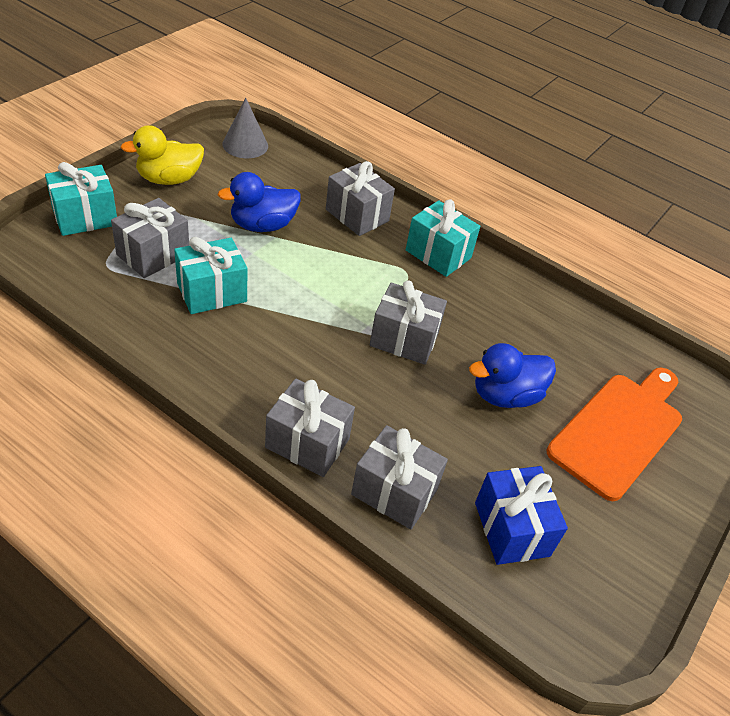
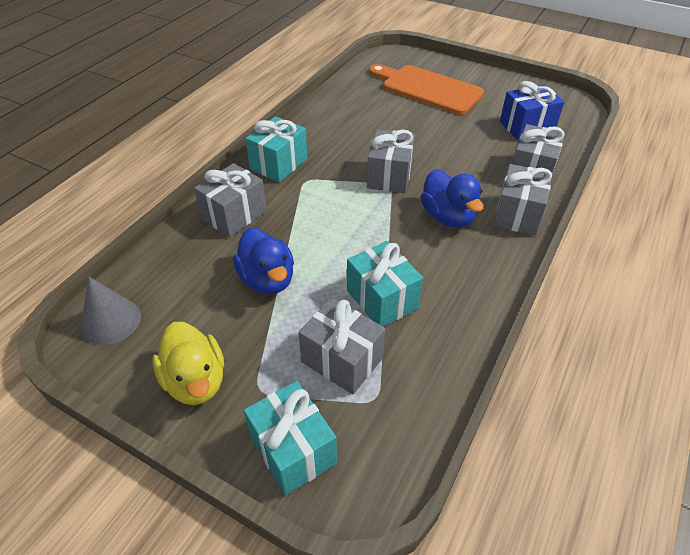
camera: 90 degrees left, 0 degrees up
blue duck [469,343,556,408] -> blue duck moved to [420,169,484,228]

